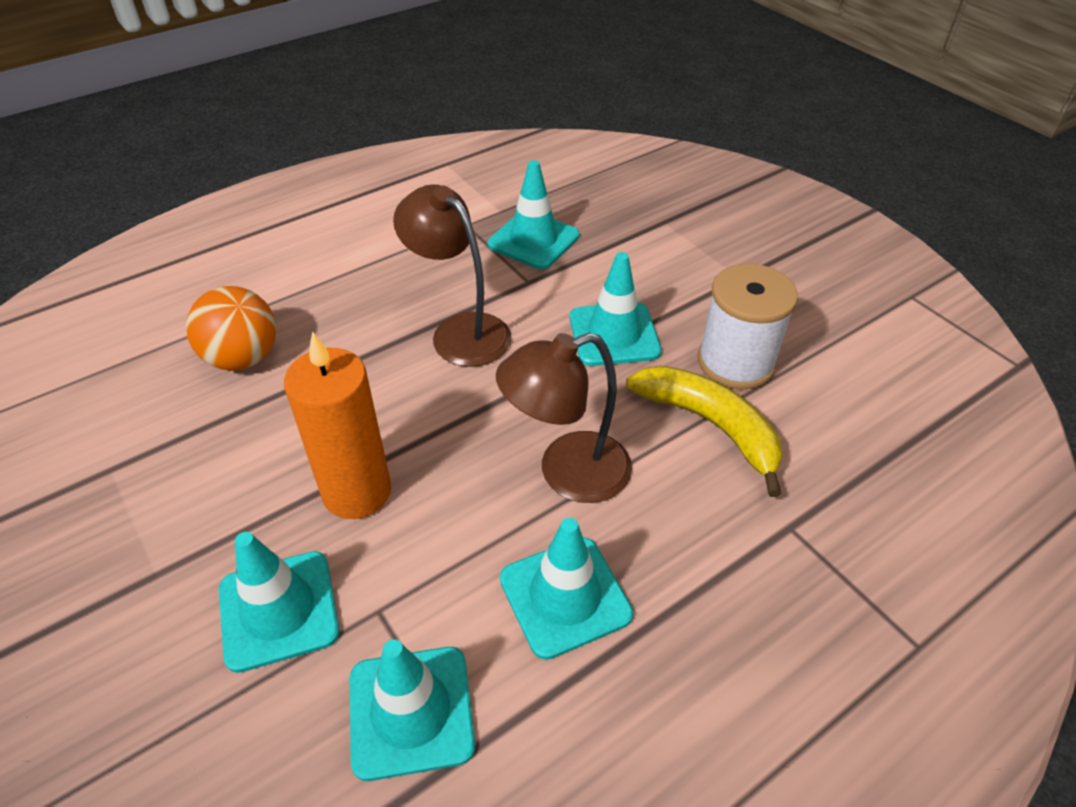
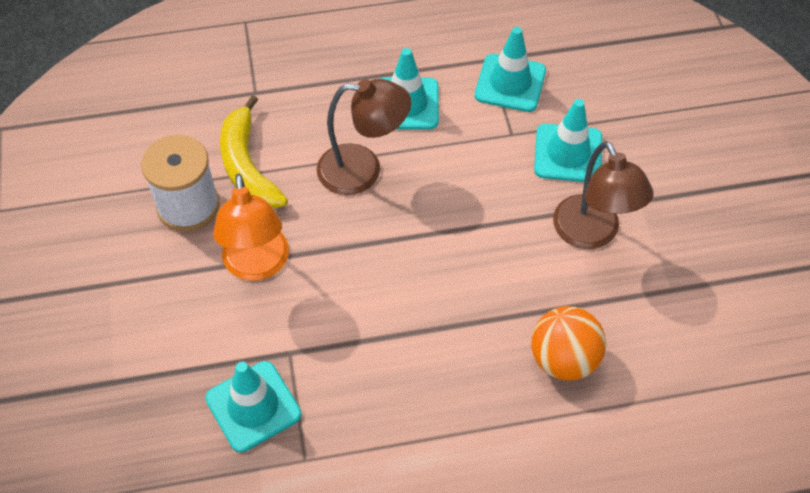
camera: 155 degrees left, 10 degrees up
orange candle [284,331,391,519] -> none
brown lamp [393,184,511,367] -> brown lamp moved to [553,141,654,249]
turquoise traffic cone [570,252,662,366] -> orange lamp [213,174,289,281]

